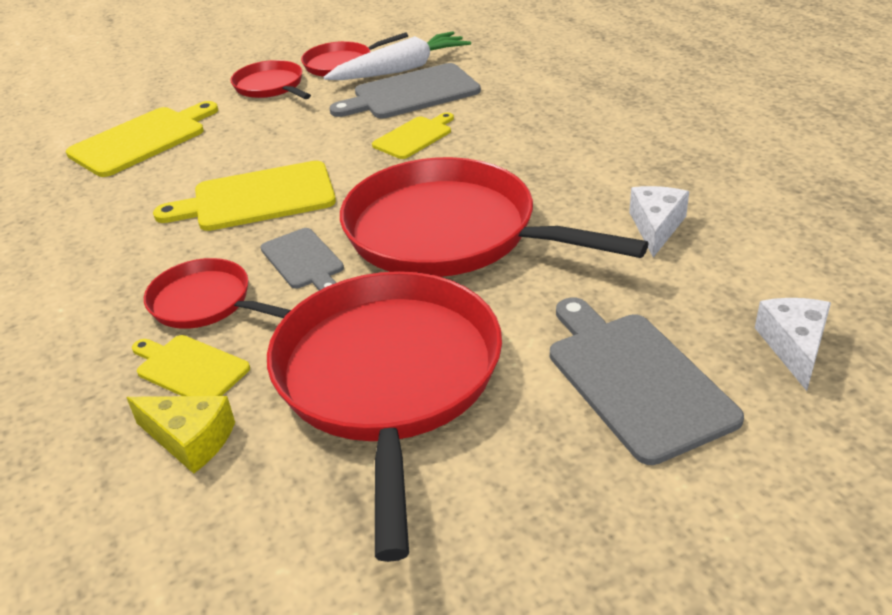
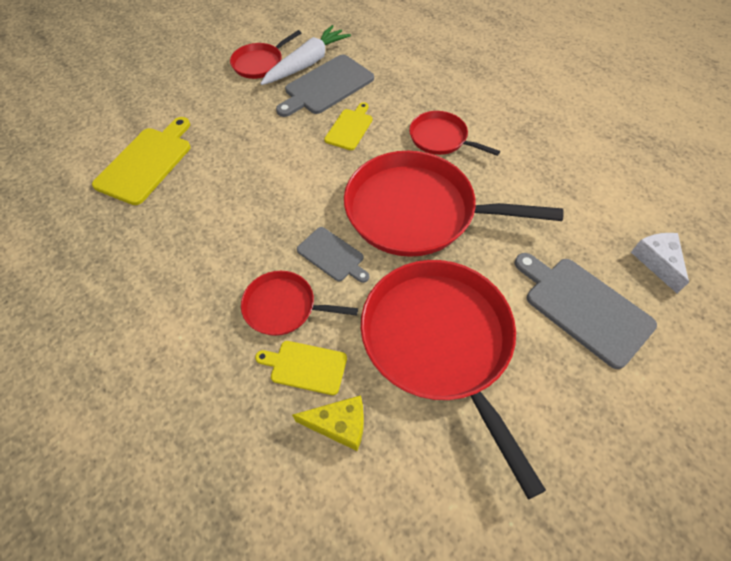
camera: 20 degrees left, 20 degrees up
yellow cutting board [153,161,336,231] -> none
red pan [231,60,311,99] -> red pan moved to [409,111,500,156]
white cheese [629,186,689,258] -> none

